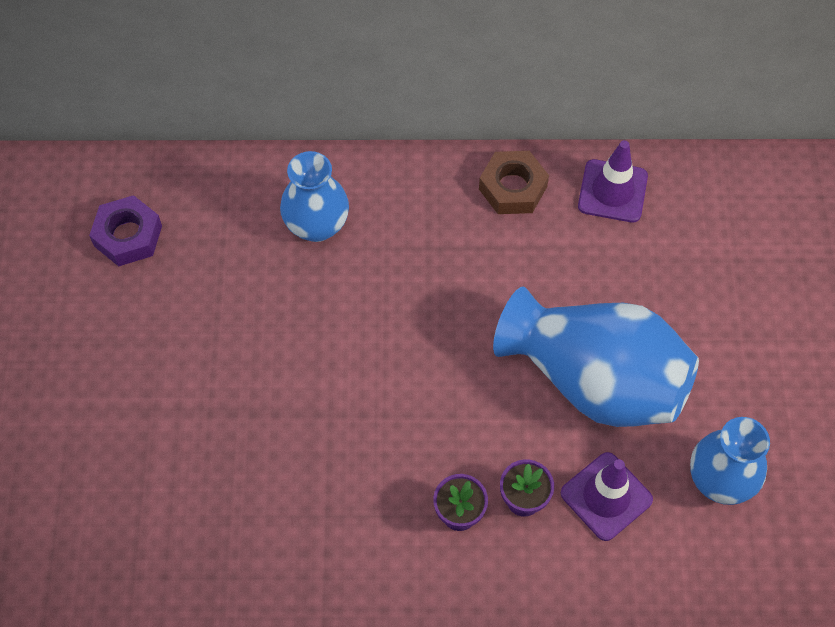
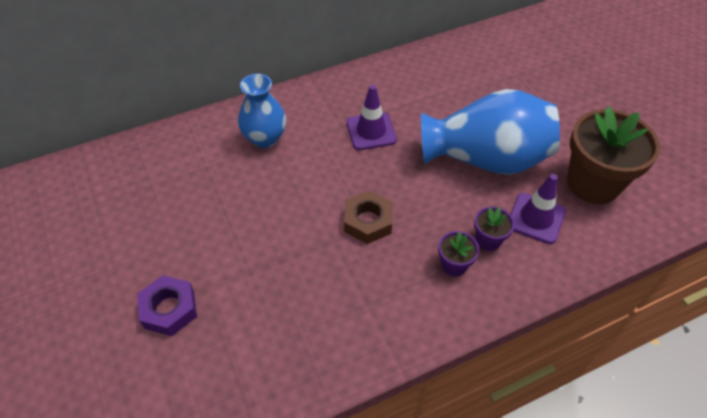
camera: 25 degrees left, 10 degrees down
purple nut [89,195,162,266] -> purple nut moved to [137,275,197,336]
brown nut [479,151,549,214] -> brown nut moved to [344,190,392,244]
purple traffic cone [578,140,648,222] -> purple traffic cone moved to [346,85,397,150]
blue vase [690,417,770,505] -> brown flower pot [567,106,660,204]

